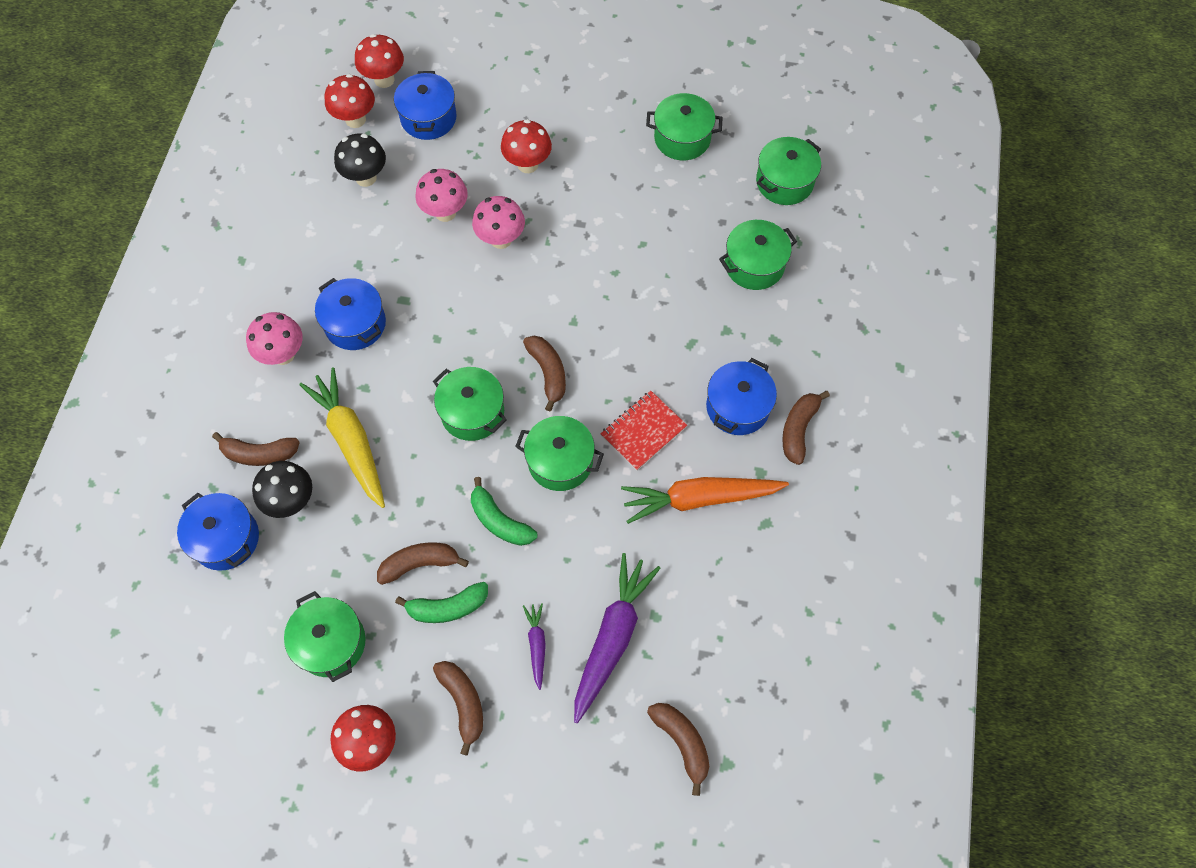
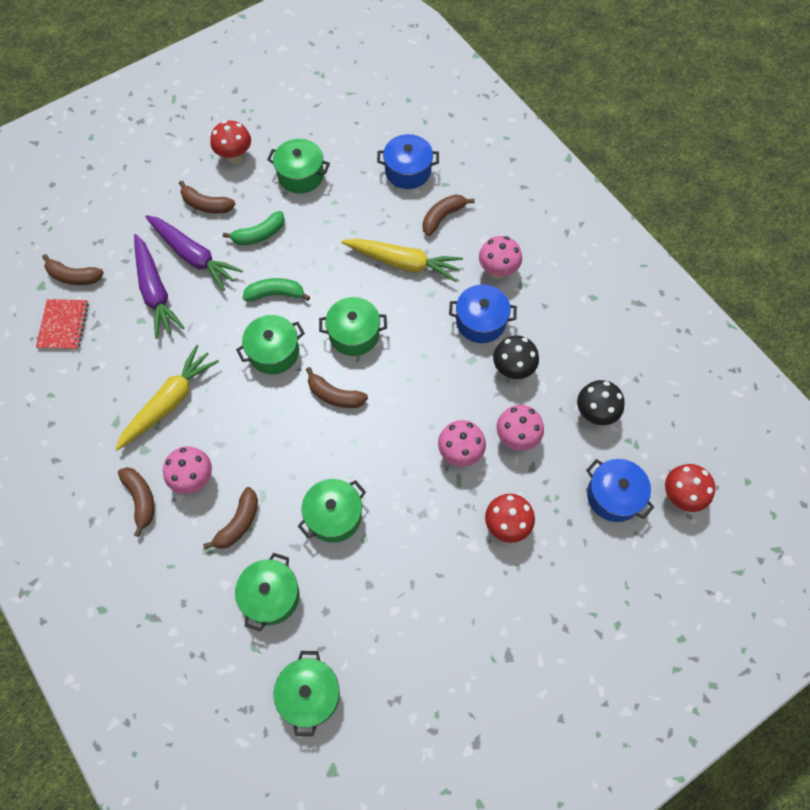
camera: 135 degrees right, 0 degrees up
black mushroom [252,461,312,518] -> black mushroom moved to [493,335,539,379]
red mushroom [325,74,375,128] -> none
brown banana [377,542,469,585] -> brown banana moved to [203,487,258,550]
green banana [395,582,488,623] -> green banana turned 150 degrees counterclockwise [223,211,285,245]
purple carrot [523,603,546,690] -> purple carrot [145,215,243,291], size x2.04
red notebook [601,391,687,471] -> red notebook moved to [36,299,89,350]
orange carrot [621,477,789,524] -> yellow carrot [115,345,219,451]
green pot [646,93,723,160] -> green pot moved to [298,479,366,543]
blue pot [706,358,777,435] -> pink mushroom [163,446,212,494]

